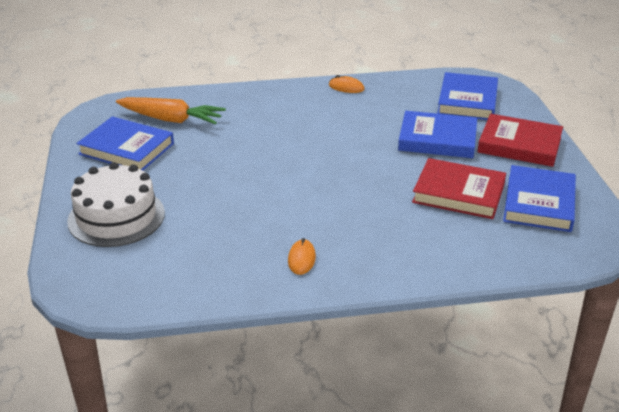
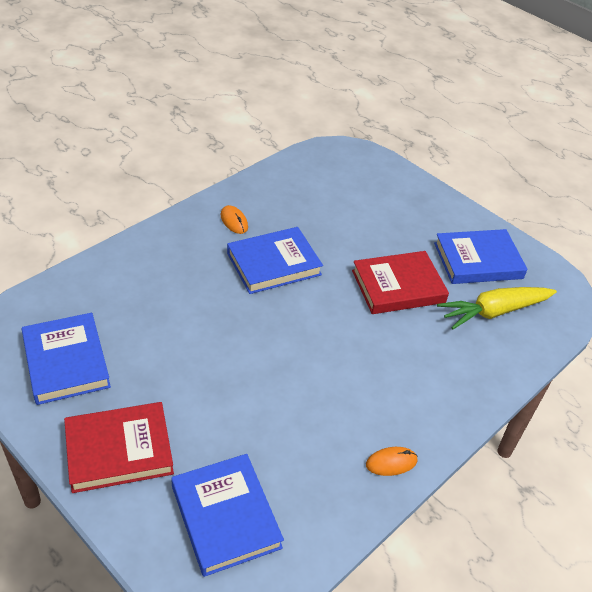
camera: 140 degrees right, 10 degrees up
white cake [67,162,165,247] -> none
orange carrot [116,97,226,124] -> yellow carrot [437,287,557,329]
blue book [398,111,477,158] -> blue book moved to [227,227,323,294]
red book [412,158,506,219] -> red book moved to [352,251,449,314]

